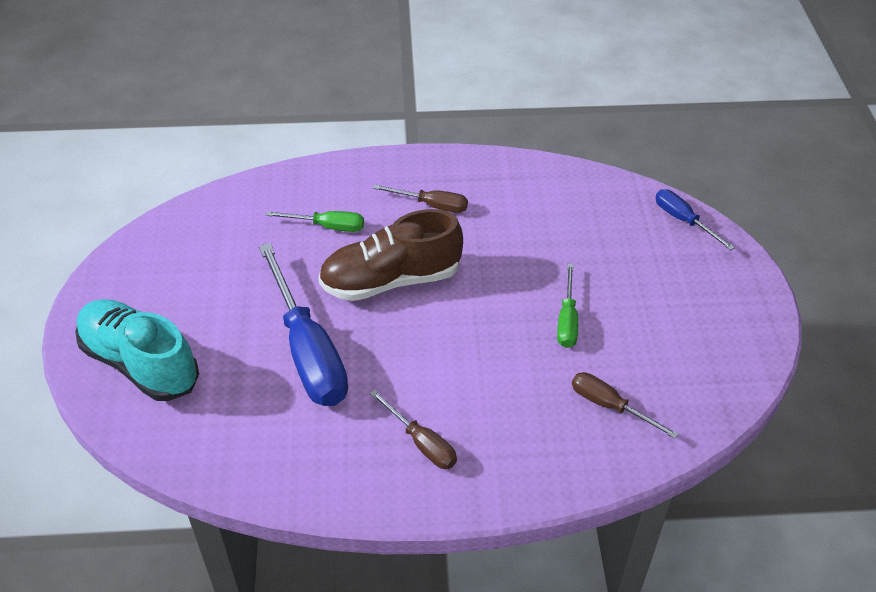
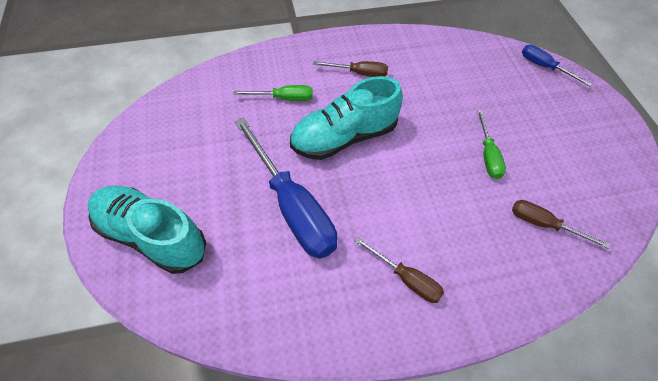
camera: 10 degrees left, 10 degrees up
brown shoe [318,209,463,301] -> turquoise shoe [290,76,403,160]

